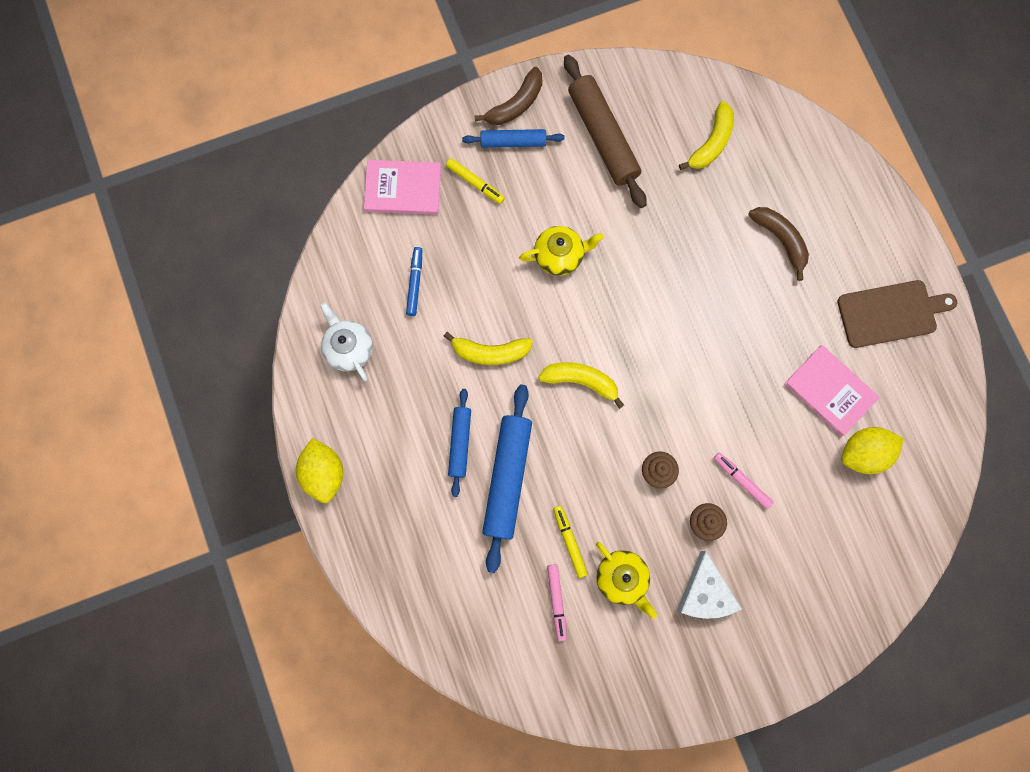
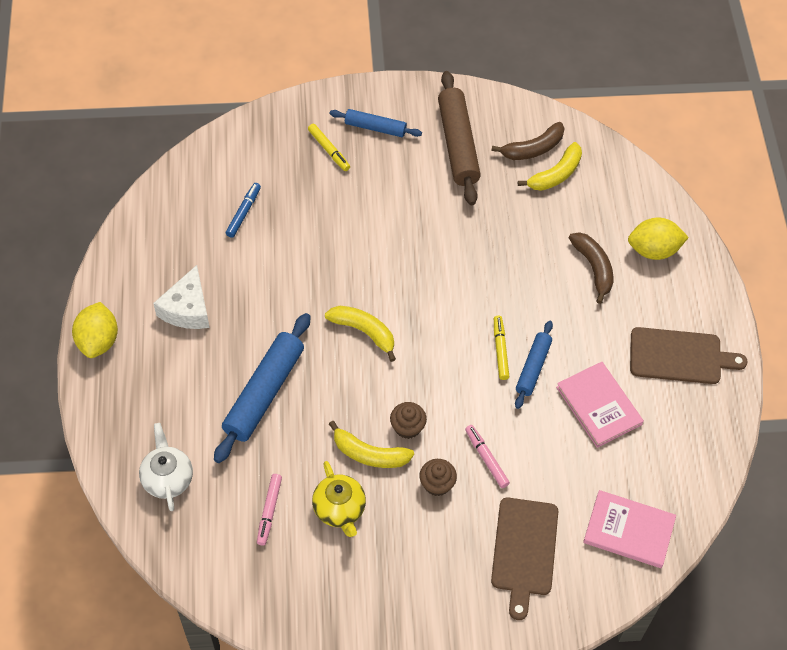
camera: 15 degrees right, 20 degrees down
white teapot [320,302,373,381] -> white teapot moved to [139,423,193,511]
pink book [364,160,441,215] -> pink book moved to [583,490,676,568]
yellow banana [444,332,533,365] -> yellow banana moved to [329,421,414,468]
blue rolling pin [448,389,471,497] -> blue rolling pin moved to [515,321,553,409]
brown banana [475,67,542,125] -> brown banana moved to [491,122,565,160]
yellow teapot [519,226,604,276] -> none
yellow marker [553,505,588,578] -> yellow marker moved to [494,316,509,380]
white cheese [677,551,742,619] -> white cheese moved to [153,265,210,329]
yellow lemon [842,427,904,474] -> yellow lemon moved to [628,217,689,260]
none -> brown cutting board [491,498,558,620]

